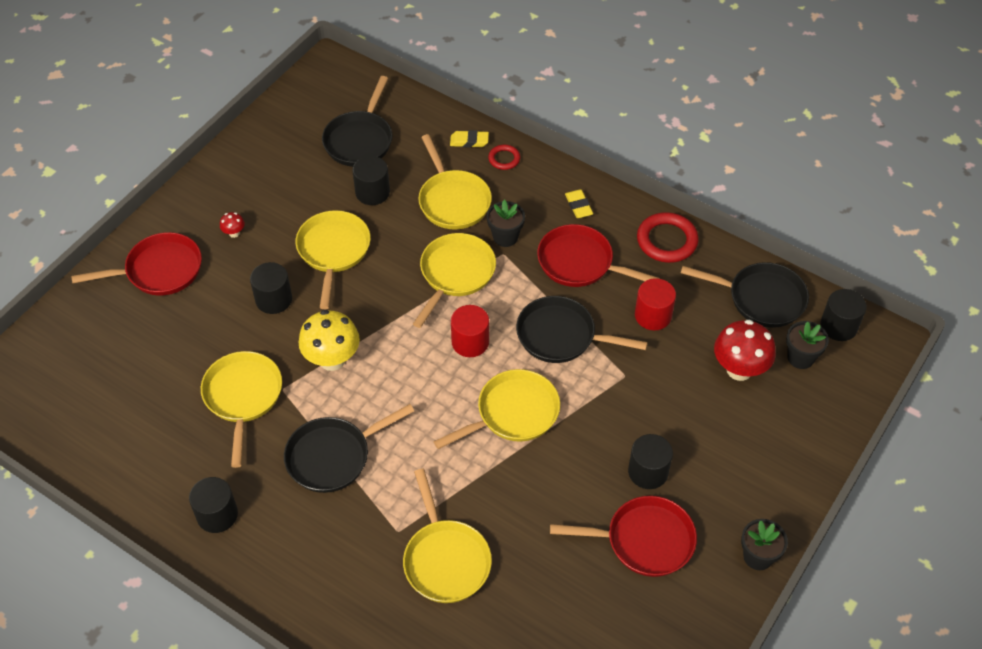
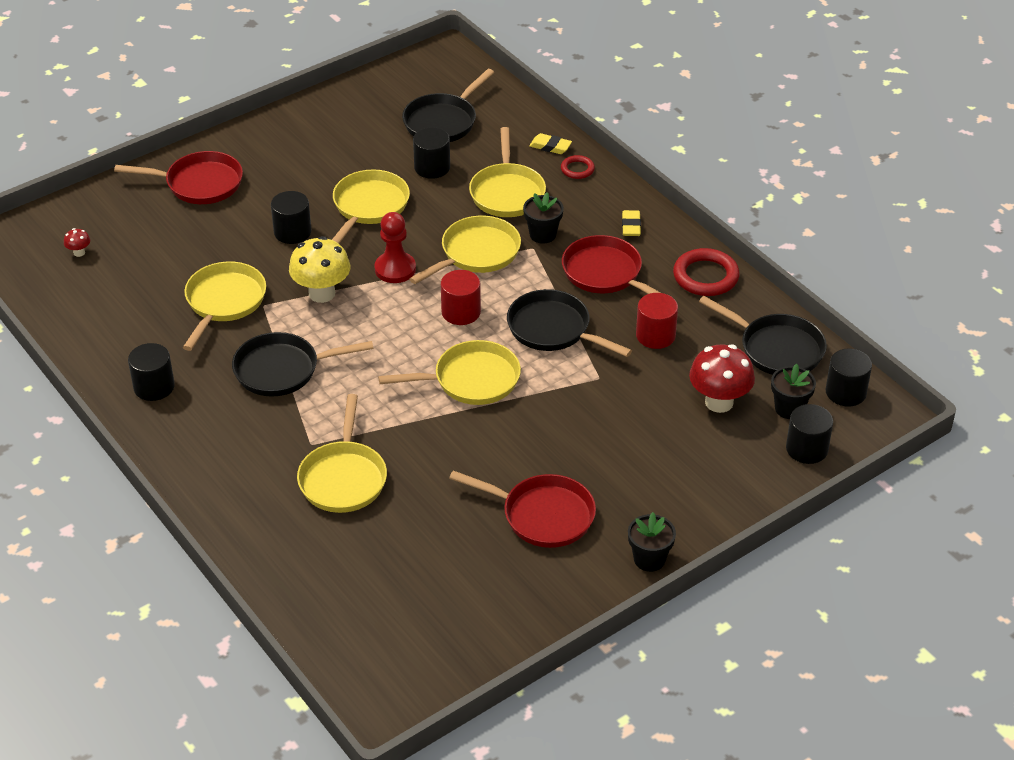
camera: 20 degrees right, 10 degrees down
red mushroom [220,212,245,238] -> red mushroom moved to [64,228,90,257]
black cylinder [628,434,673,489] -> black cylinder moved to [786,404,833,464]
none -> red pawn [374,212,416,283]

